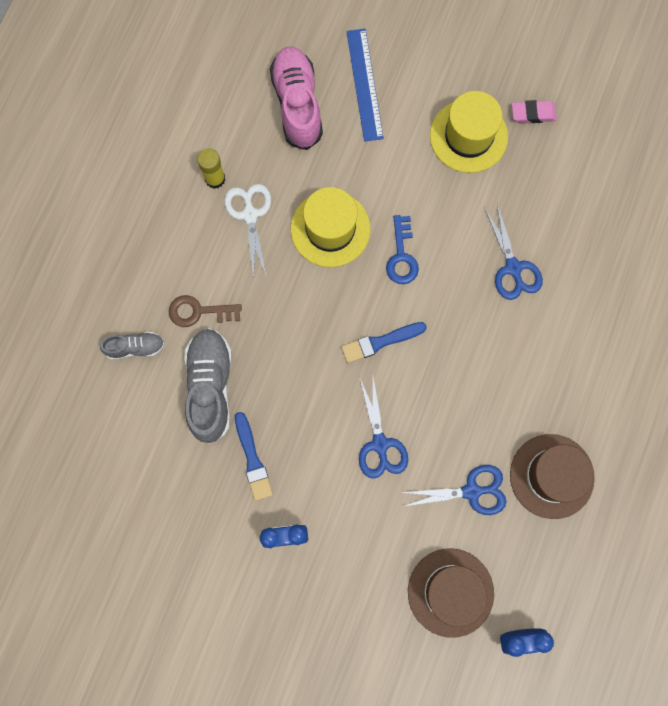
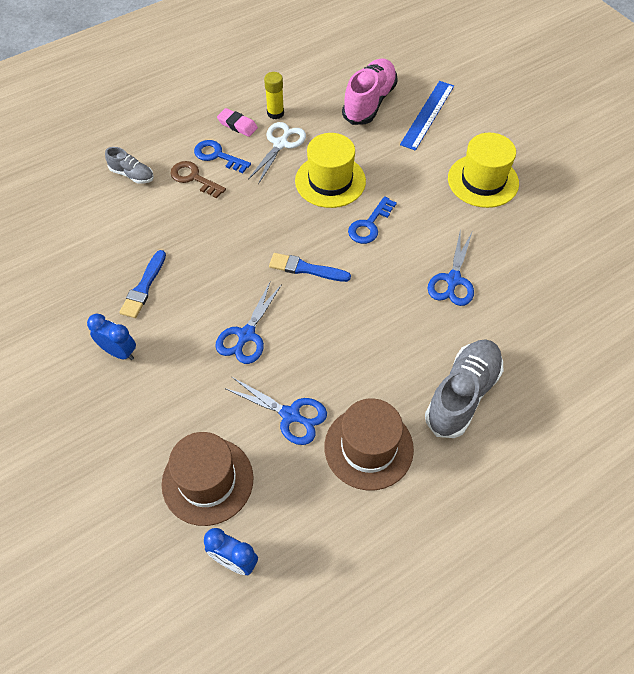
camera: 35 degrees right, 20 degrees down
grey shoe [184,328,232,444] -> grey shoe moved to [425,339,503,438]
pink eraser [512,100,557,123] -> pink eraser moved to [217,108,258,137]
none -> blue key [194,140,251,173]

